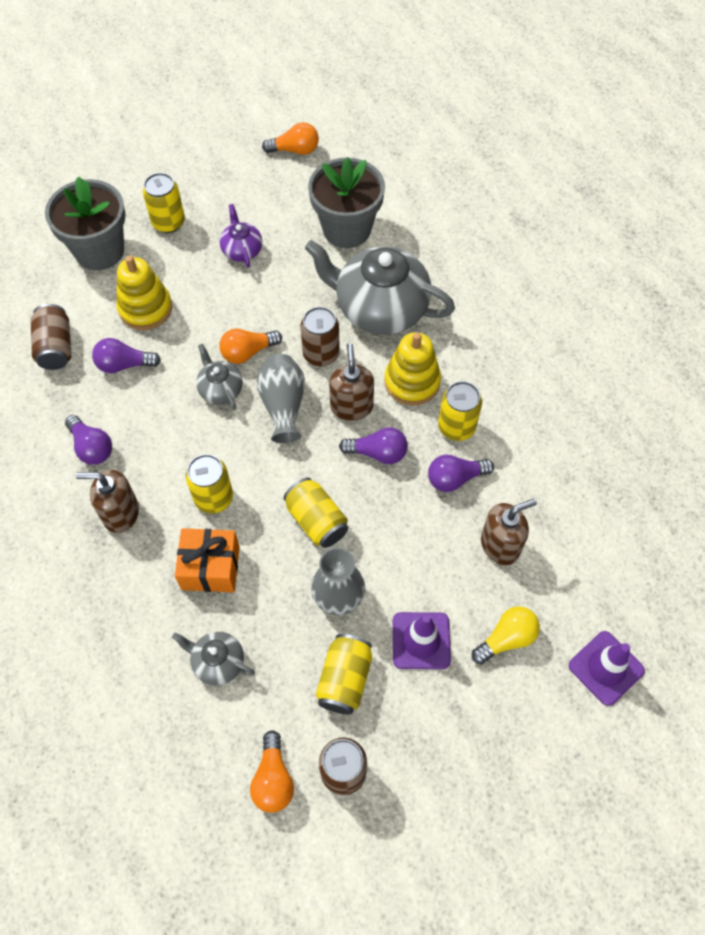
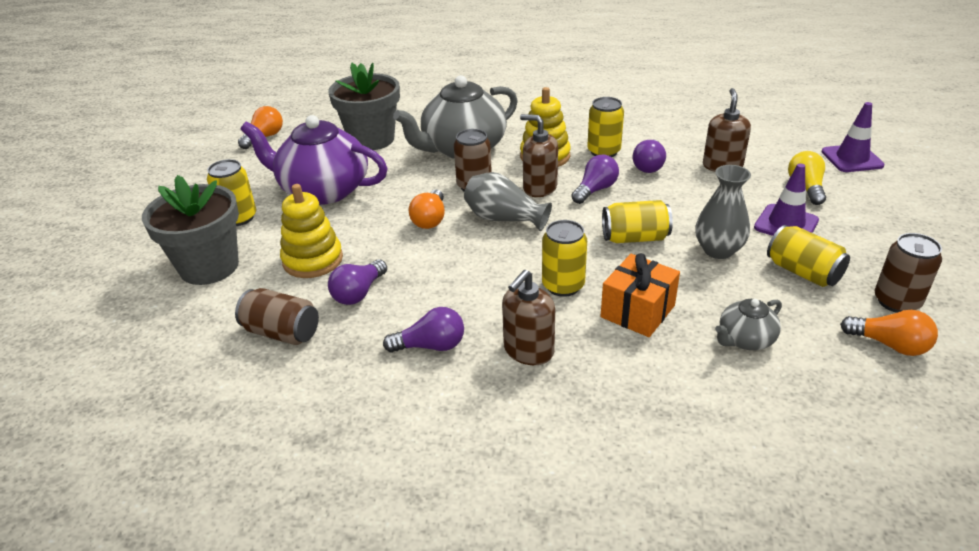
camera: 55 degrees left, 25 degrees down
grey teapot [196,344,243,410] -> none
purple teapot [220,204,262,268] -> purple teapot [240,115,388,205], size x2.12

